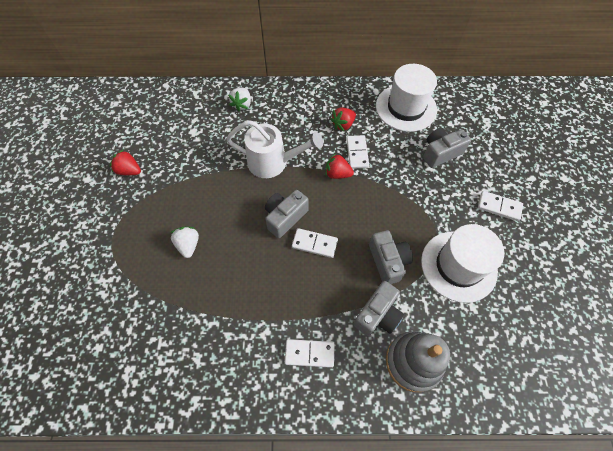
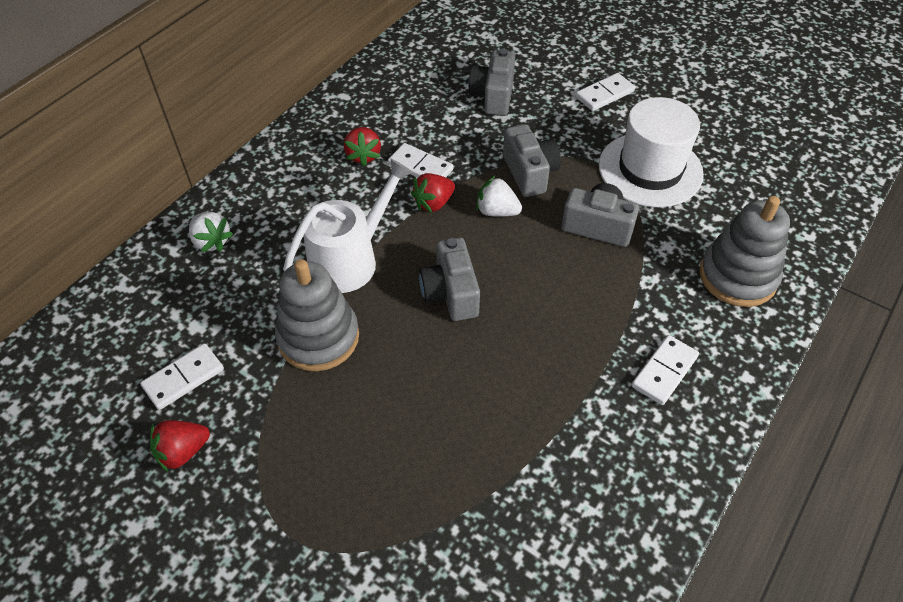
camera: 55 degrees left, 10 degrees down
white strawberry [170,226,199,258] -> white strawberry moved to [476,176,522,217]
white domino [292,228,338,258] -> white domino moved to [140,343,224,410]
grey camera [353,281,404,336] -> grey camera moved to [503,124,561,197]
white hat [376,64,437,132] -> none
none -> grey stacking toy [275,259,359,371]

